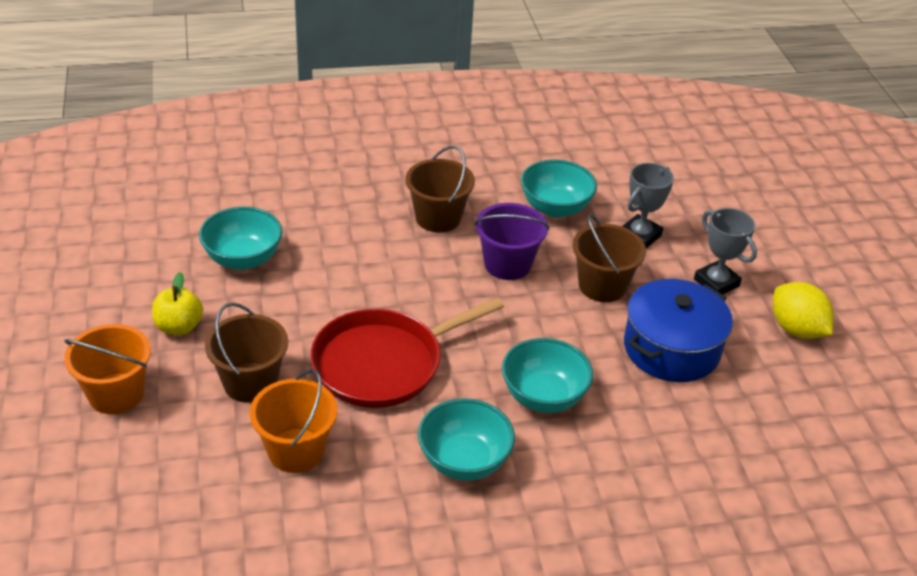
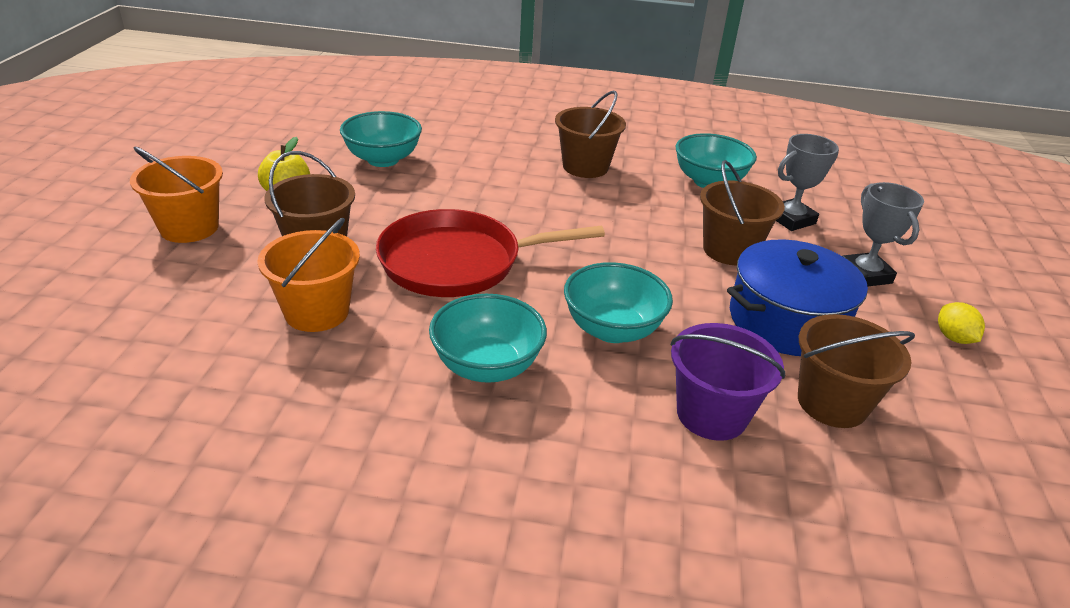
camera: 20 degrees right, 5 degrees down
purple bucket [474,203,549,280] -> purple bucket moved to [670,323,785,441]
yellow lemon [773,282,834,339] -> yellow lemon [938,302,985,344], size x0.59
none -> brown bucket [798,314,915,428]

